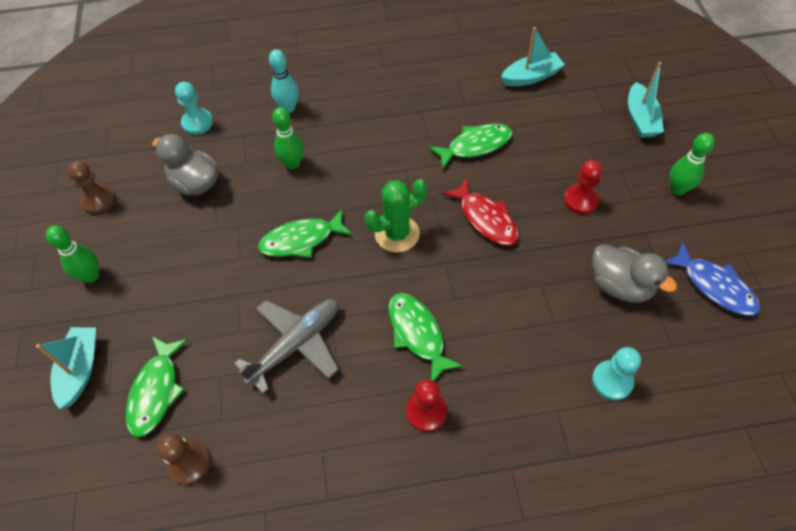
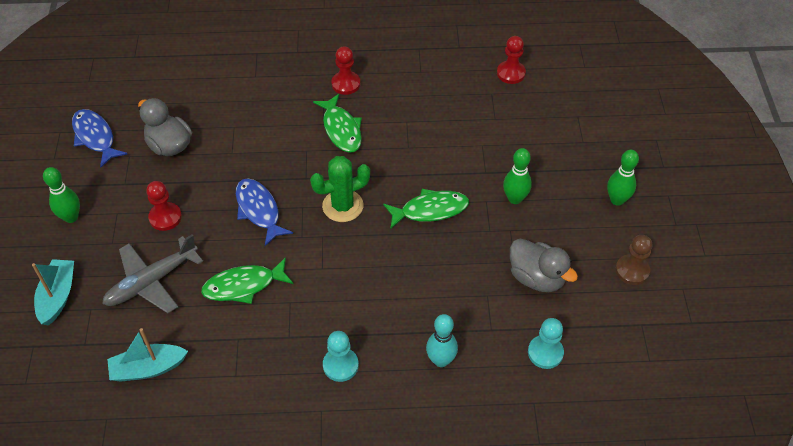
camera: 175 degrees left, 5 degrees down
turquoise boat [36,327,96,409] -> none
green fish [126,336,188,438] -> none
brown pawn [157,434,211,485] -> red pawn [497,36,526,84]
grey plane [234,299,339,394] -> grey plane moved to [102,234,203,313]
green bowling pin [272,107,304,169] -> green bowling pin moved to [503,148,532,204]
red fish [442,178,519,246] -> blue fish [236,179,293,246]
turquoise pawn [592,347,641,400] -> turquoise pawn moved to [323,331,359,382]

